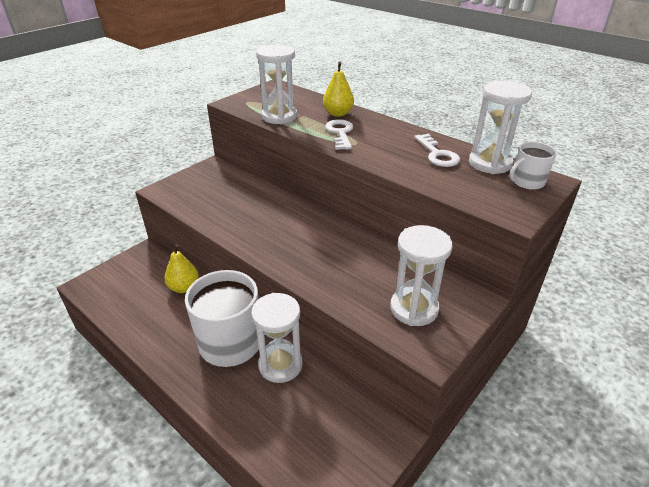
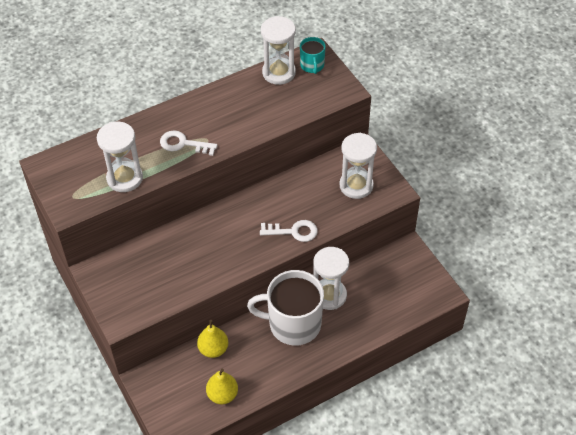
camera: 70 degrees left, 15 degrees up
yellow pear [323,62,354,117] -> yellow pear moved to [206,369,238,404]
white key [414,134,460,167] -> white key moved to [260,220,318,242]
white mug [510,142,557,190] -> turquoise mug [300,37,326,74]

